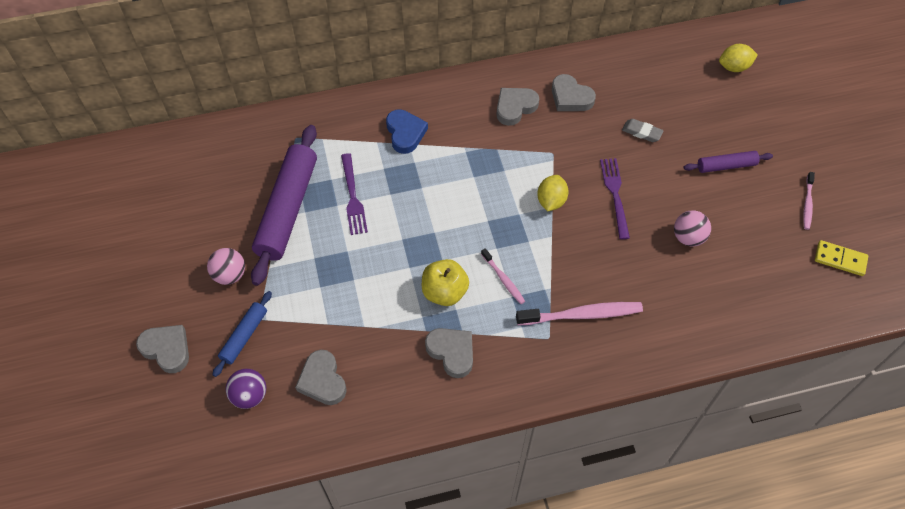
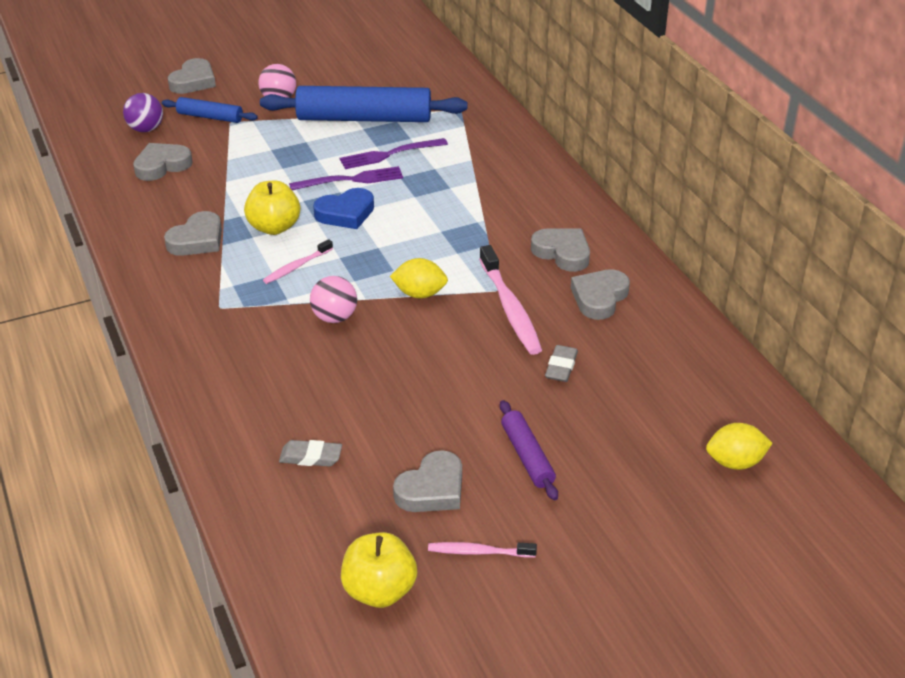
camera: 80 degrees right, 20 degrees down
purple rolling pin [251,125,317,286] -> blue rolling pin [260,86,467,122]
blue heart [386,109,428,154] -> blue heart moved to [313,188,374,229]
pink toothbrush [516,302,643,325] -> pink toothbrush moved to [479,245,542,355]
purple fork [600,158,630,239] -> purple fork moved to [289,166,403,190]
pink ball [674,210,711,247] -> pink ball moved to [310,276,357,323]
yellow lemon [719,44,758,72] -> yellow lemon turned 75 degrees counterclockwise [706,423,773,470]
yellow domino [815,240,868,276] -> yellow apple [341,532,417,608]
none -> grey eraser [279,440,342,466]
none -> grey heart [393,450,462,512]

